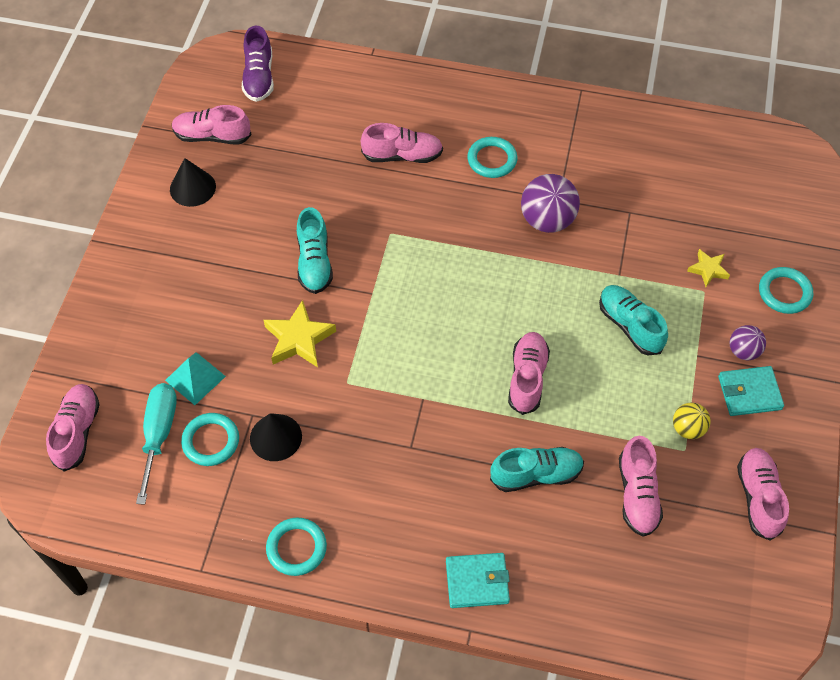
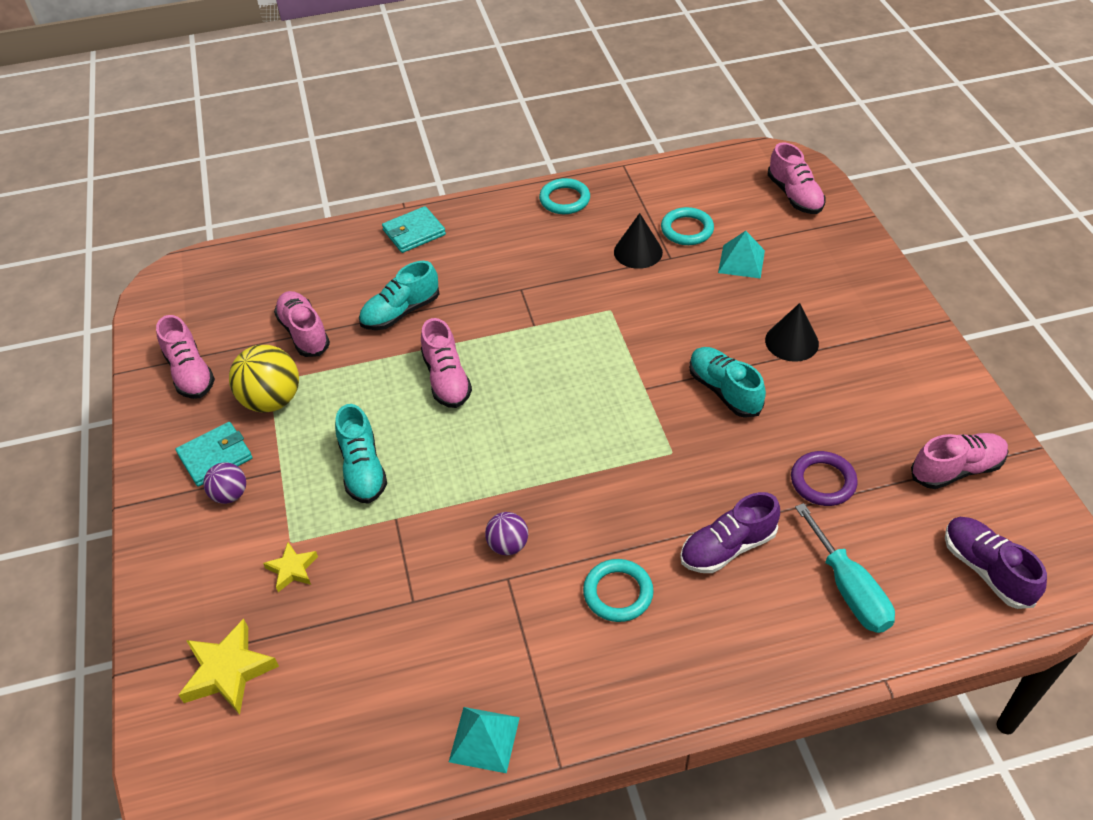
camera: 155 degrees right, 10 degrees down
turquoise screwdriver [136,383,177,505] -> turquoise screwdriver moved to [795,503,895,633]
black cone [170,158,216,207] -> black cone moved to [765,303,819,362]
yellow star [263,300,336,367] -> yellow star moved to [179,619,279,715]
pink shoe [361,123,443,163] -> purple shoe [680,492,780,573]
purple ball [521,174,580,233] -> purple ball [485,512,528,555], size x0.57
turquoise shoe [599,285,668,355] -> turquoise shoe turned 45 degrees clockwise [335,404,387,504]
yellow ball [673,403,711,439] -> yellow ball [229,345,299,413], size x1.75
turquoise ring [759,267,813,314] -> none
none -> turquoise pyramid [449,707,520,773]
none -> purple ring [791,451,858,506]

